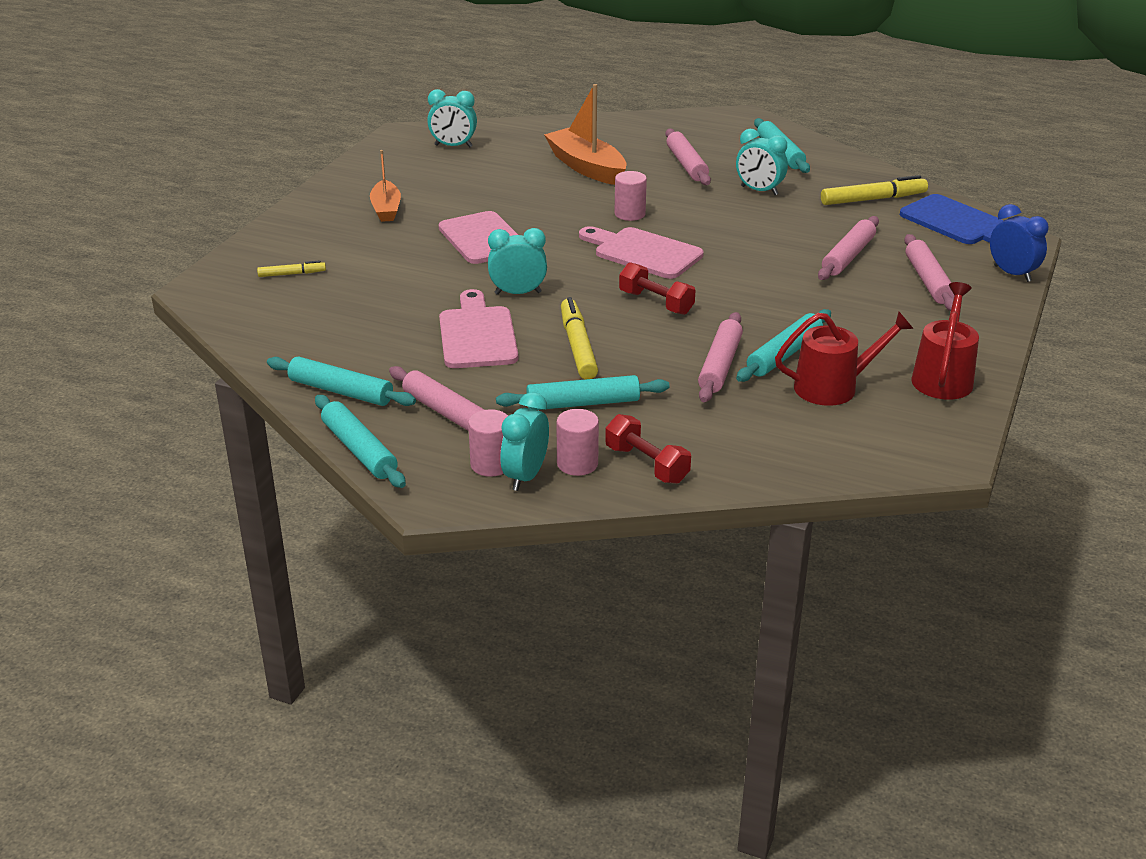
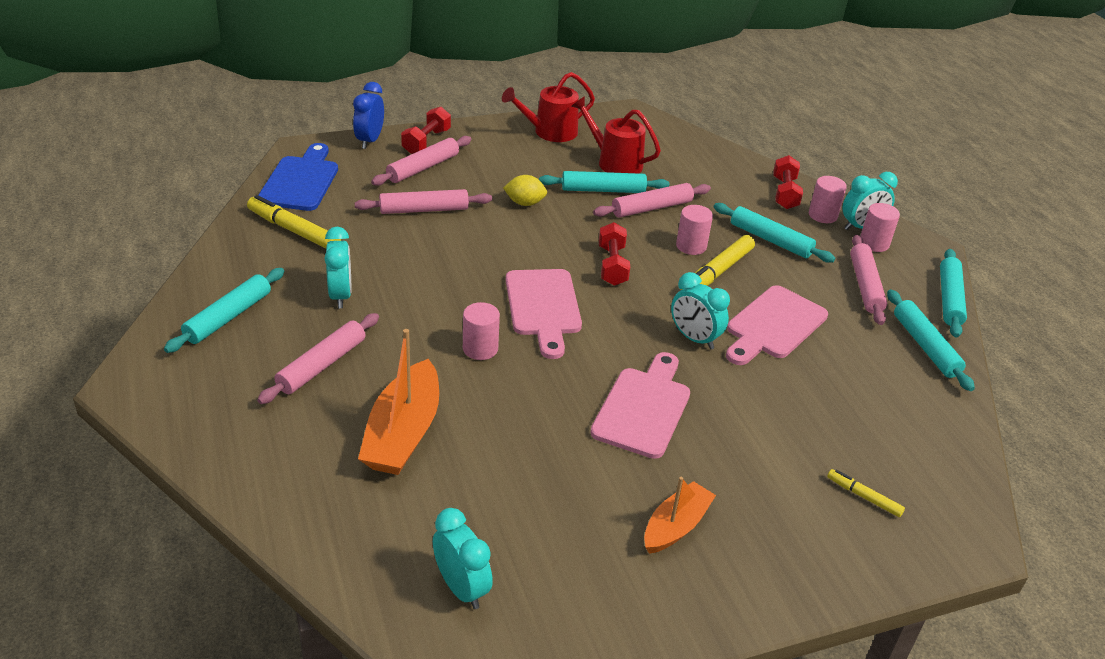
camera: 135 degrees left, 5 degrees up
none -> red dumbbell [401,107,451,154]
none -> yellow lemon [503,175,547,206]
none -> pink cylinder [676,205,713,255]

